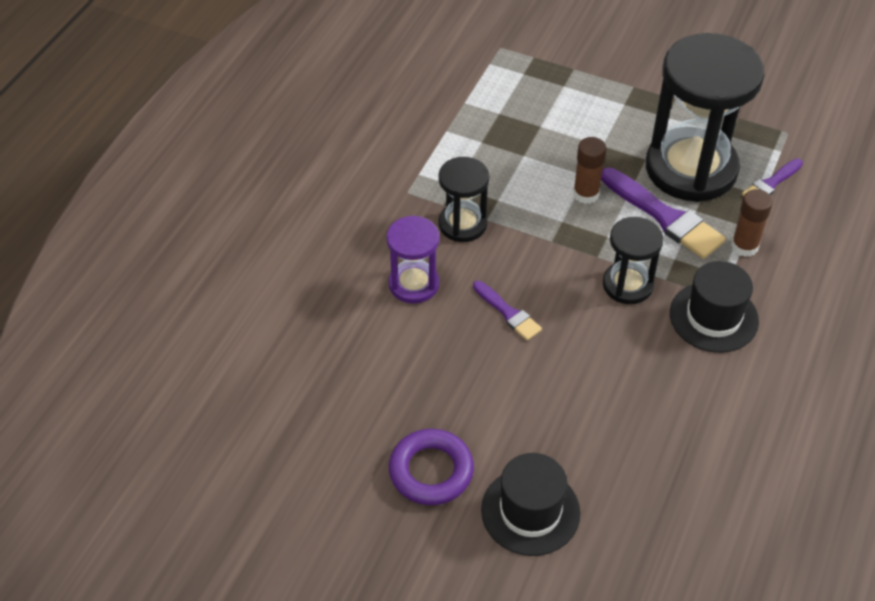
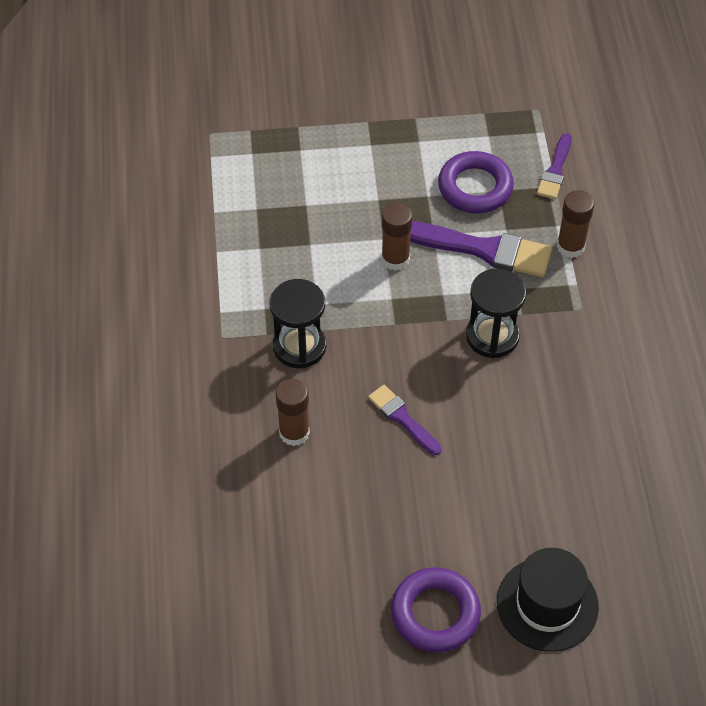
camera: 30 degrees left, 5 degrees up
purple hourglass [386,216,440,304] -> brown glue stick [276,379,310,446]
purple brush [473,281,542,340] -> purple brush turned 150 degrees counterclockwise [368,385,441,455]
black hourglass [646,33,765,202] -> purple ring [438,151,514,213]
black hat [670,261,759,353] -> none

